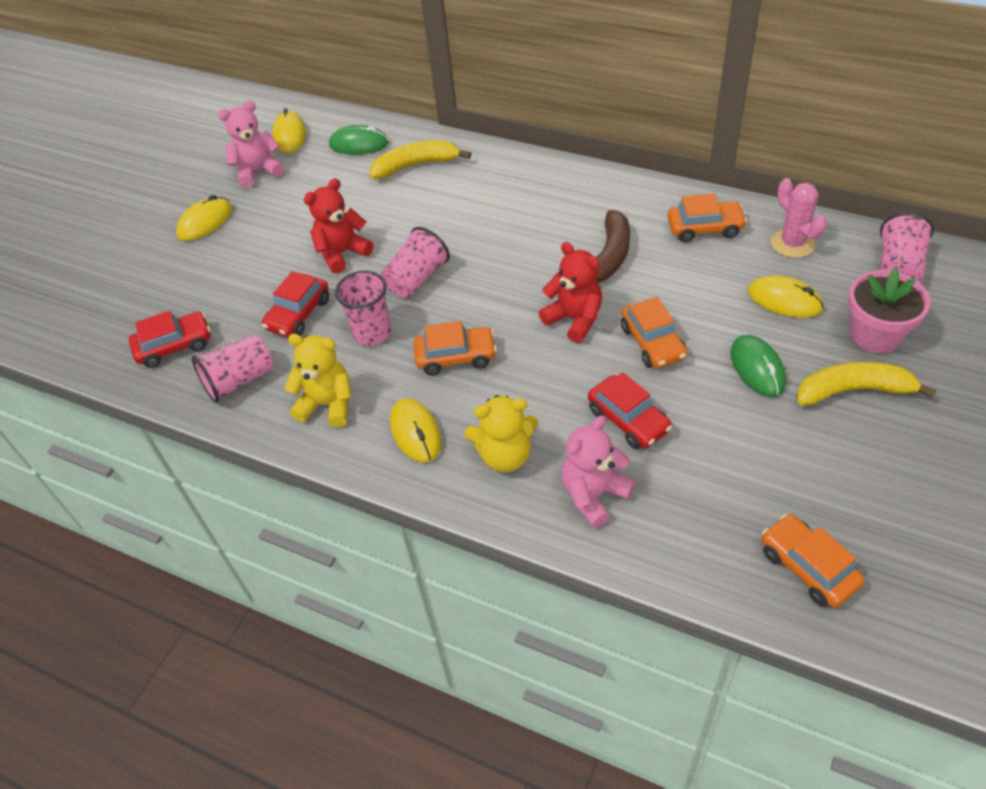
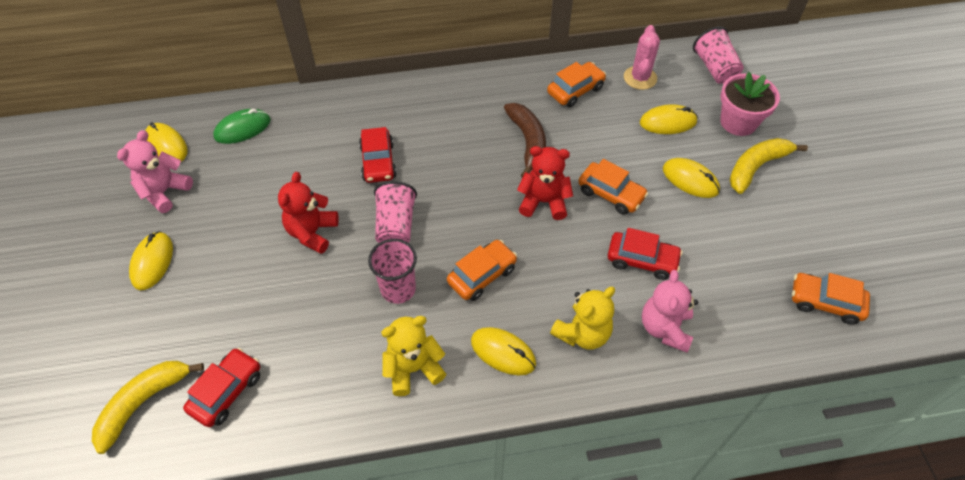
camera: 40 degrees left, 5 degrees up
pink cup [192,335,273,403] -> none
red car [262,271,329,337] -> red car moved to [359,127,397,183]
yellow banana [370,140,471,179] -> yellow banana moved to [92,361,204,454]
green mouse [730,335,786,397] -> yellow mouse [663,158,720,198]
pink cactus [771,178,827,258] -> pink cactus turned 75 degrees clockwise [624,25,660,90]

